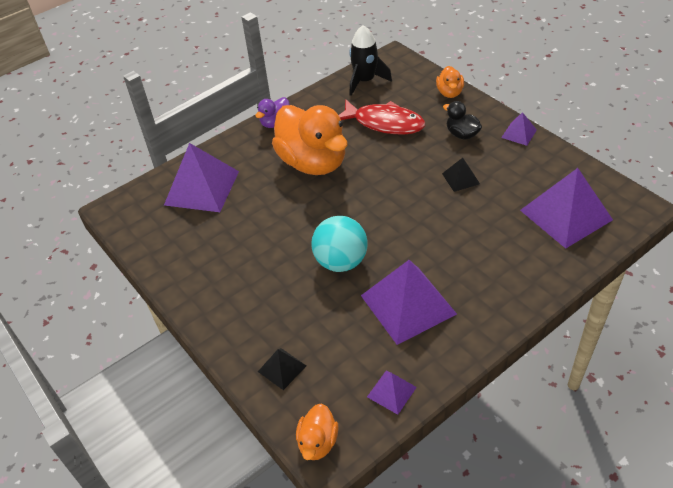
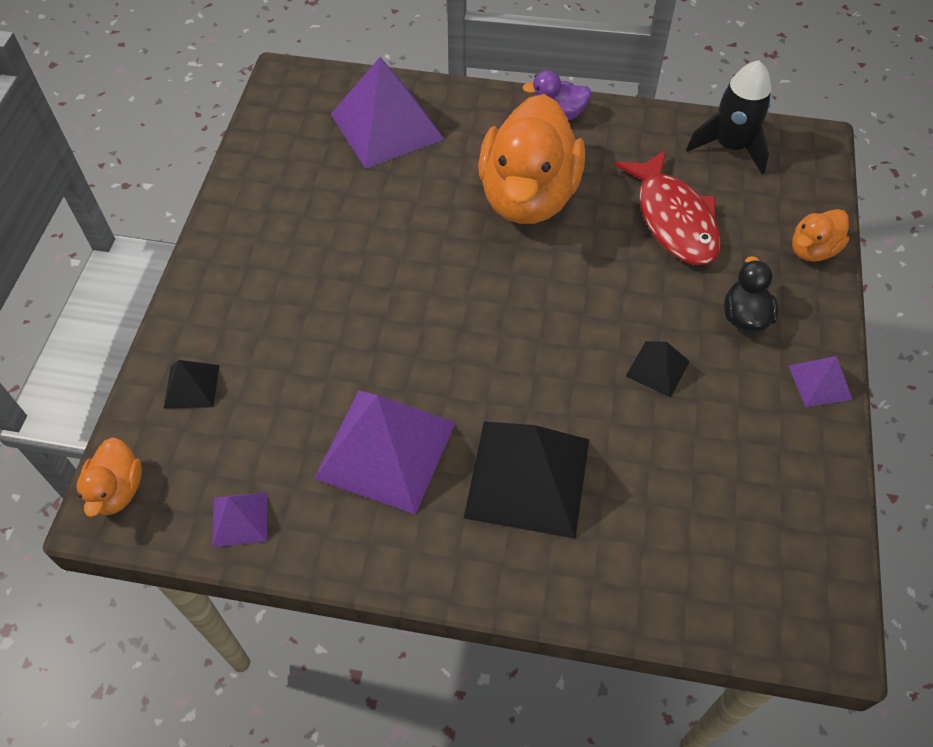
camera: 45 degrees right, 10 degrees up
orange duck [296,403,338,460] -> orange duck turned 60 degrees counterclockwise [76,437,142,517]
turquoise ball [311,216,368,272] -> none
purple pyramid [520,168,613,248] -> none
none -> black pyramid [464,421,589,539]

